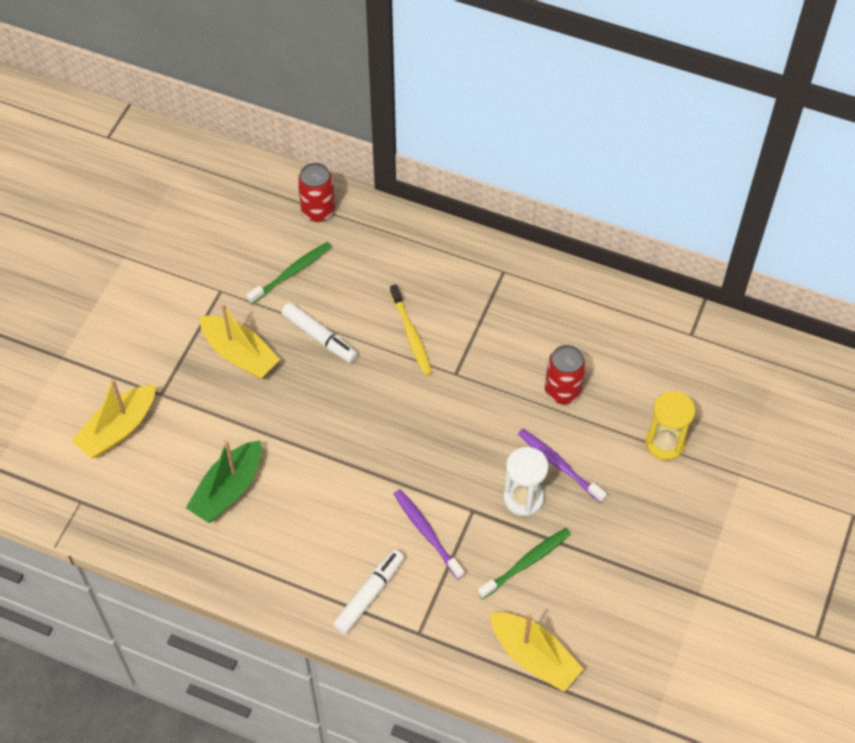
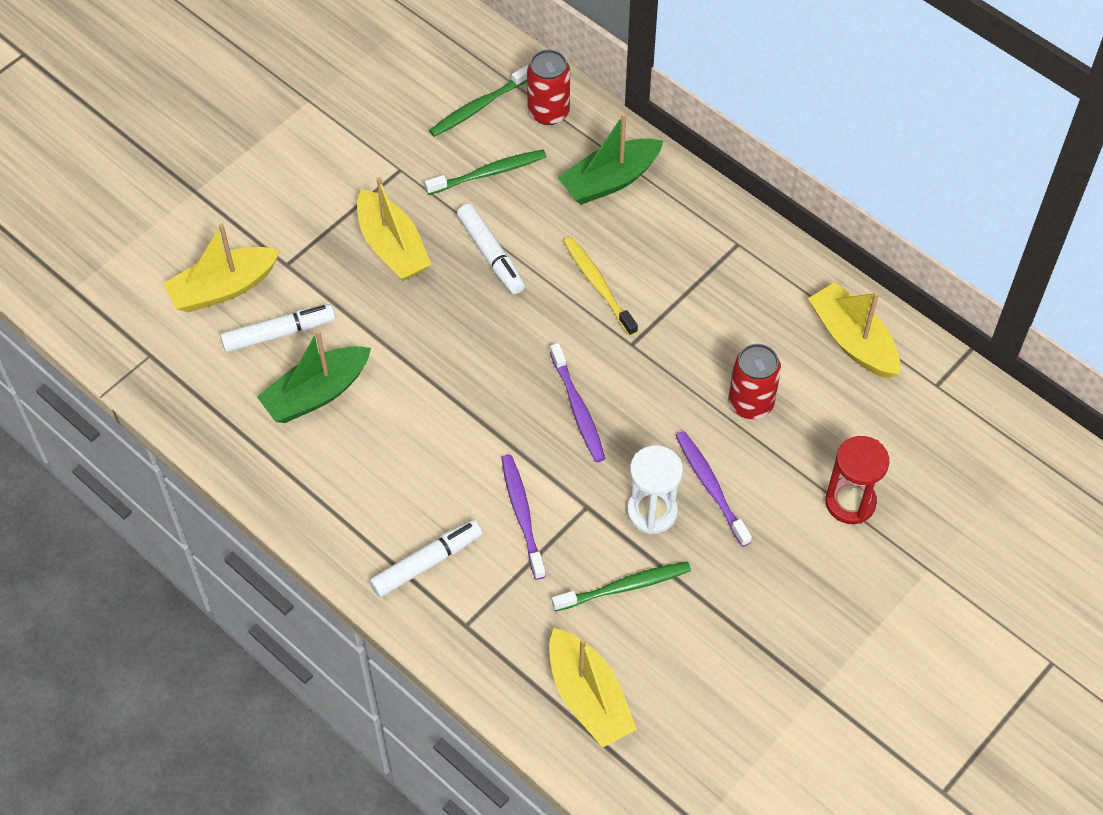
camera: 20 degrees right, 0 degrees up
yellow toothbrush [390,284,432,376] -> yellow toothbrush turned 150 degrees clockwise [563,237,638,336]
yellow hourglass [645,391,695,460] -> red hourglass [825,436,890,524]
none -> white marker [220,304,335,352]
none -> green toothbrush [429,65,528,137]
none -> purple toothbrush [550,343,605,463]
none -> green boat [557,113,663,205]
none -> yellow boat [808,282,900,378]

